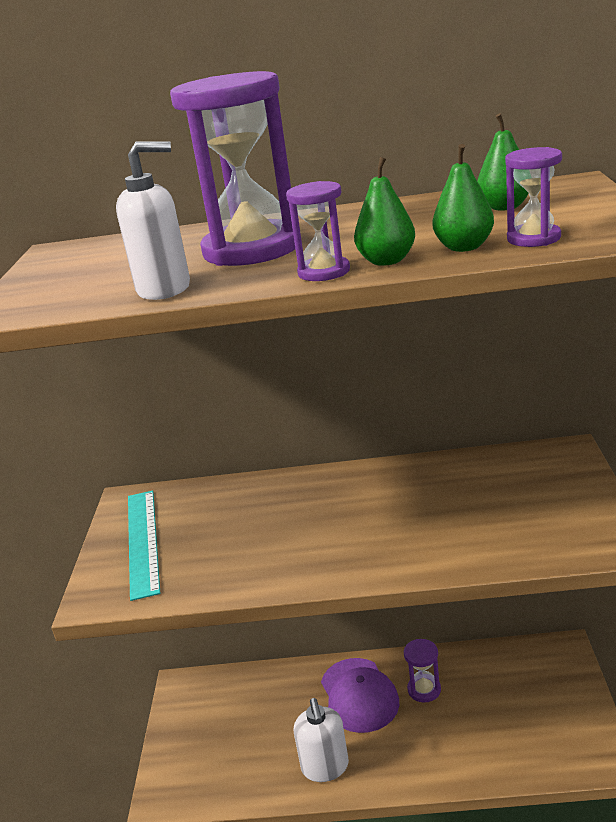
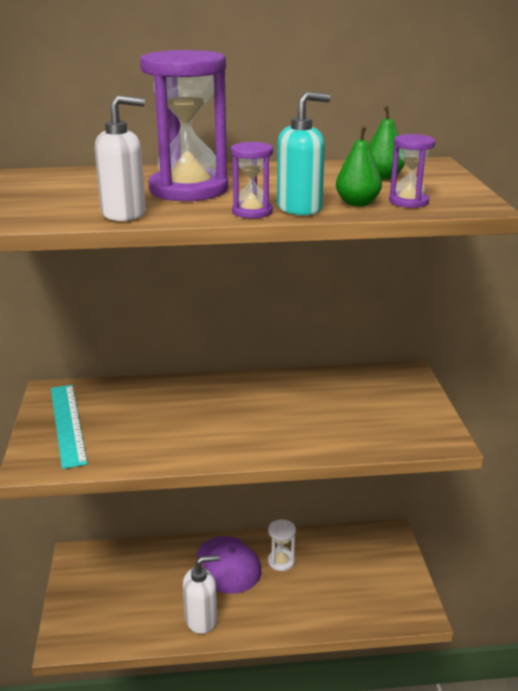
camera: 10 degrees left, 0 degrees up
white soap dispenser [294,698,349,782] -> white soap dispenser turned 90 degrees counterclockwise [183,555,220,634]
green pear [354,157,415,266] -> turquoise soap dispenser [277,92,330,215]
purple hourglass [404,639,441,702] -> white hourglass [268,519,296,571]

